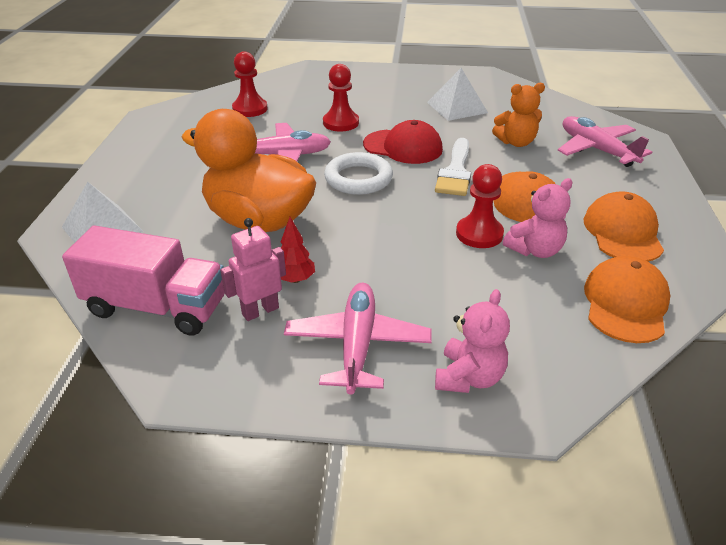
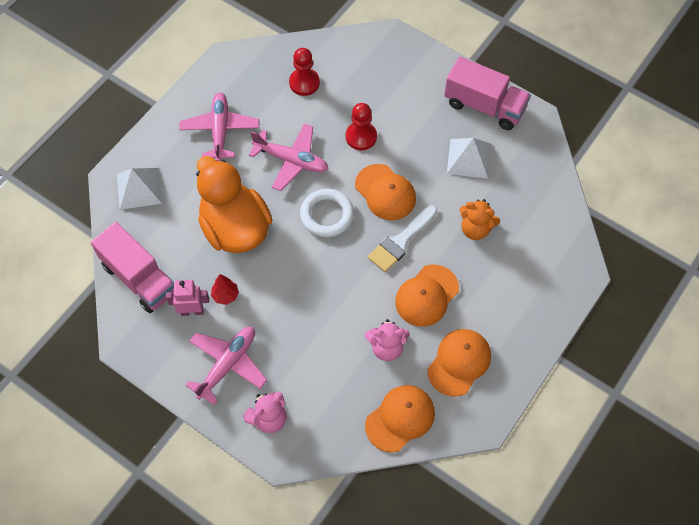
camera: 30 degrees right, 25 degrees up
red cap [363,120,443,164] -> orange cap [355,164,416,220]
red pawn [456,164,504,248] -> none
pink plane [558,116,652,167] -> pink plane moved to [179,92,259,161]
none -> pink truck [444,57,531,130]

